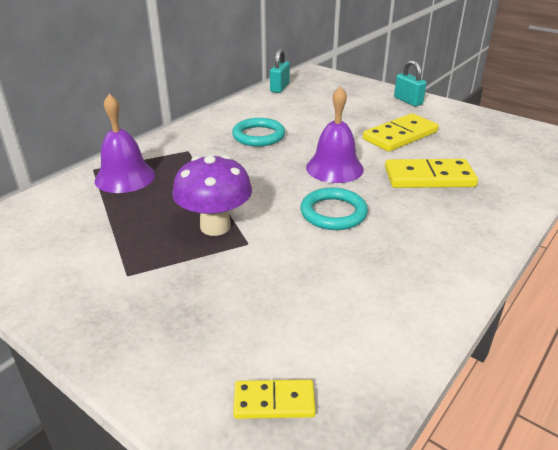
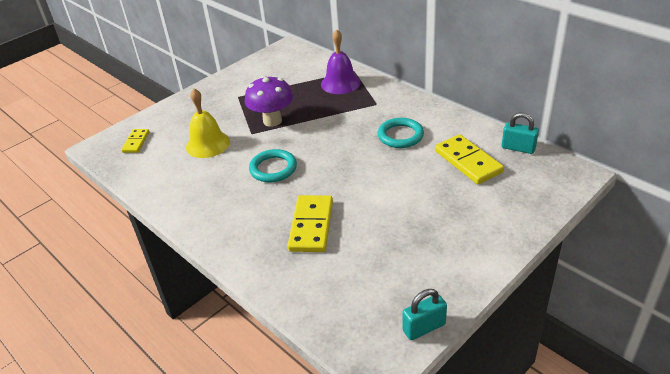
camera: 100 degrees right, 5 degrees up
purple bell [306,86,364,183] -> none
yellow domino [363,113,439,152] -> yellow domino moved to [435,134,504,184]
turquoise padlock [394,60,427,106] -> turquoise padlock moved to [402,289,447,340]
none -> yellow bell [186,88,230,158]

